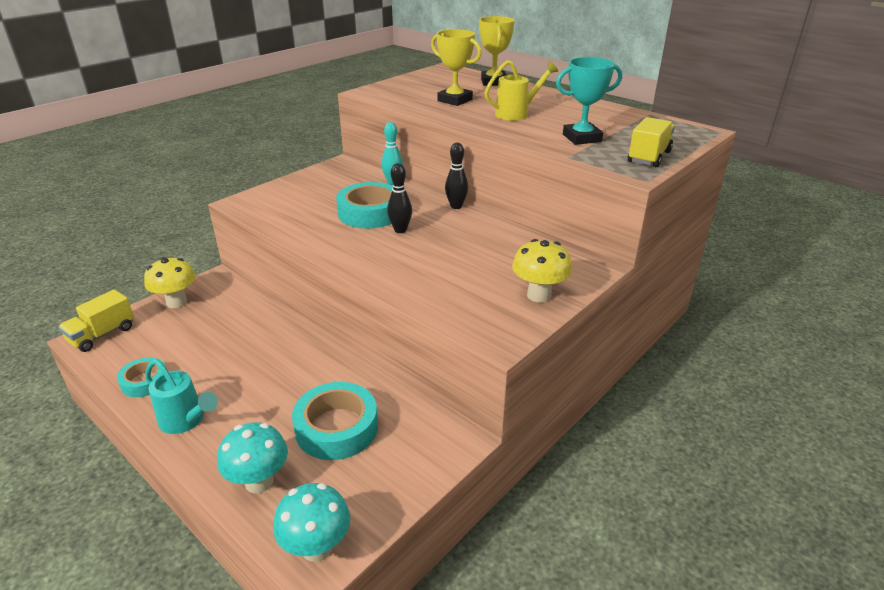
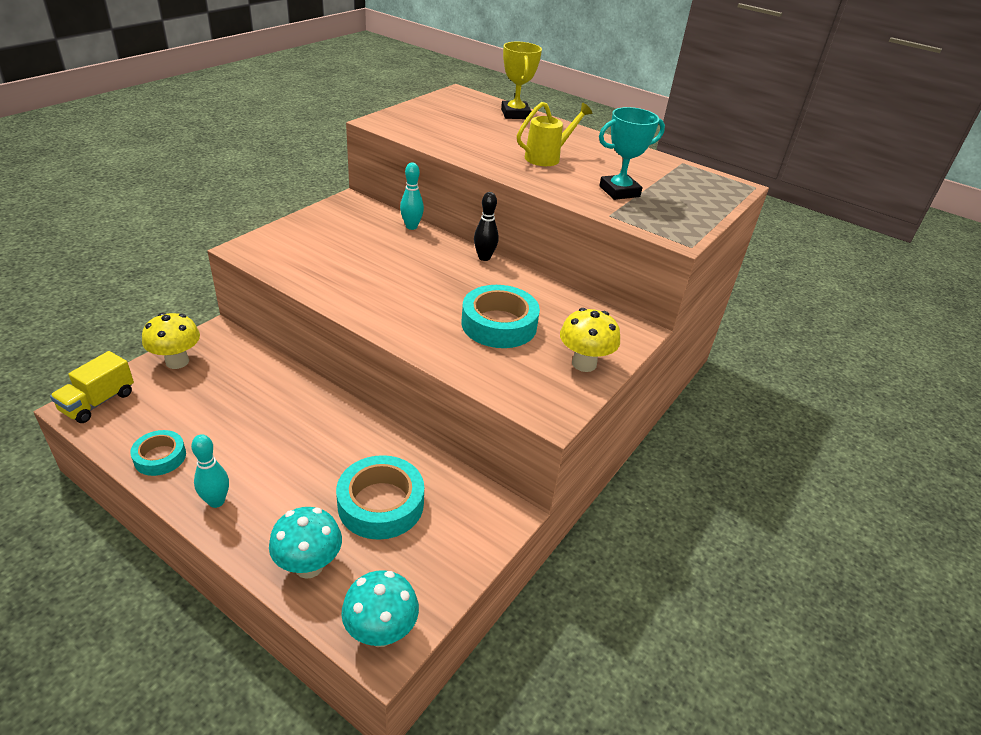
camera: 10 degrees left, 5 degrees up
turquoise watering can [145,359,218,434] -> turquoise bowling pin [191,434,229,508]
turquoise tape [336,182,393,229] -> turquoise tape moved to [462,285,540,348]
black bowling pin [387,163,412,233] -> none
yellow trophy [431,29,481,106] -> none
yellow truck [628,117,675,167] -> none

